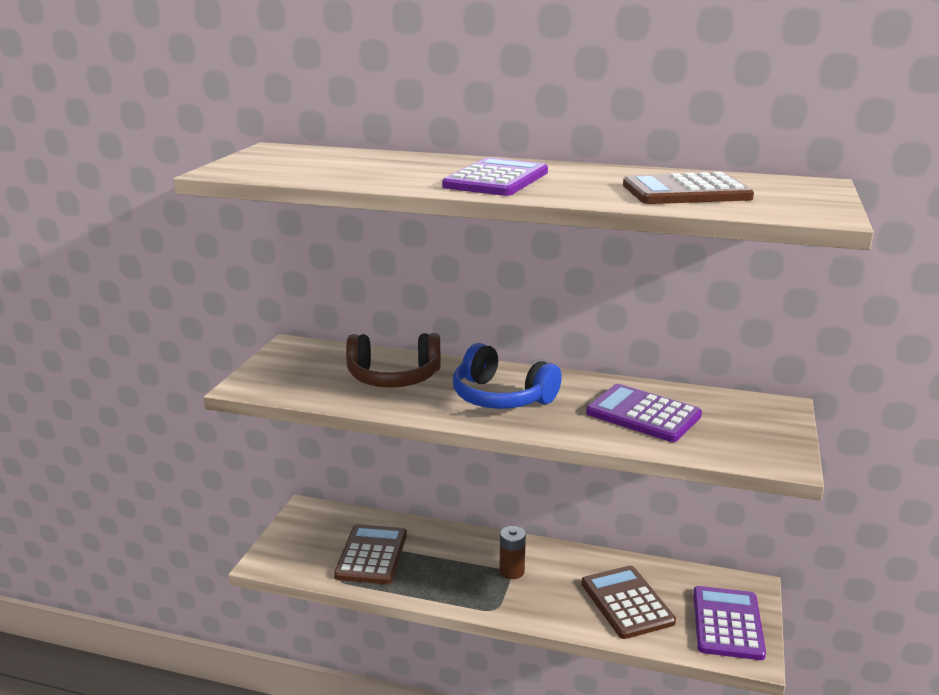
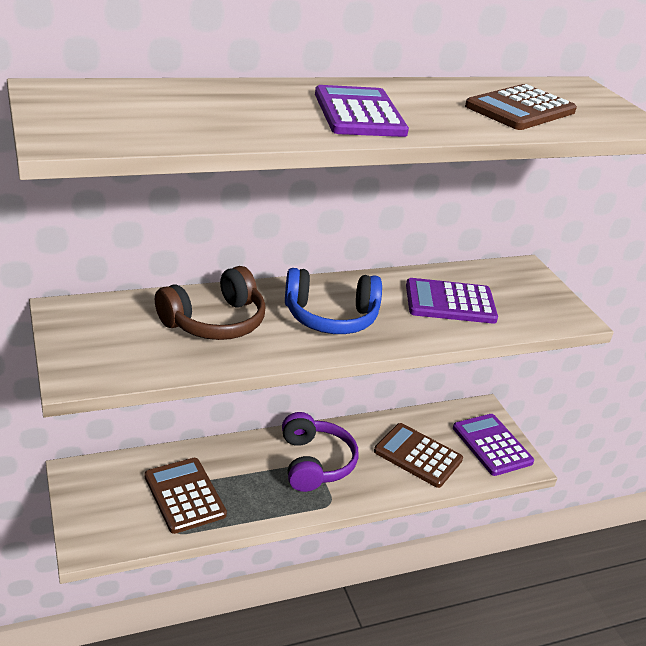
camera: 40 degrees left, 10 degrees up
brown battery [499,526,526,579] -> purple headphones [282,412,359,492]

